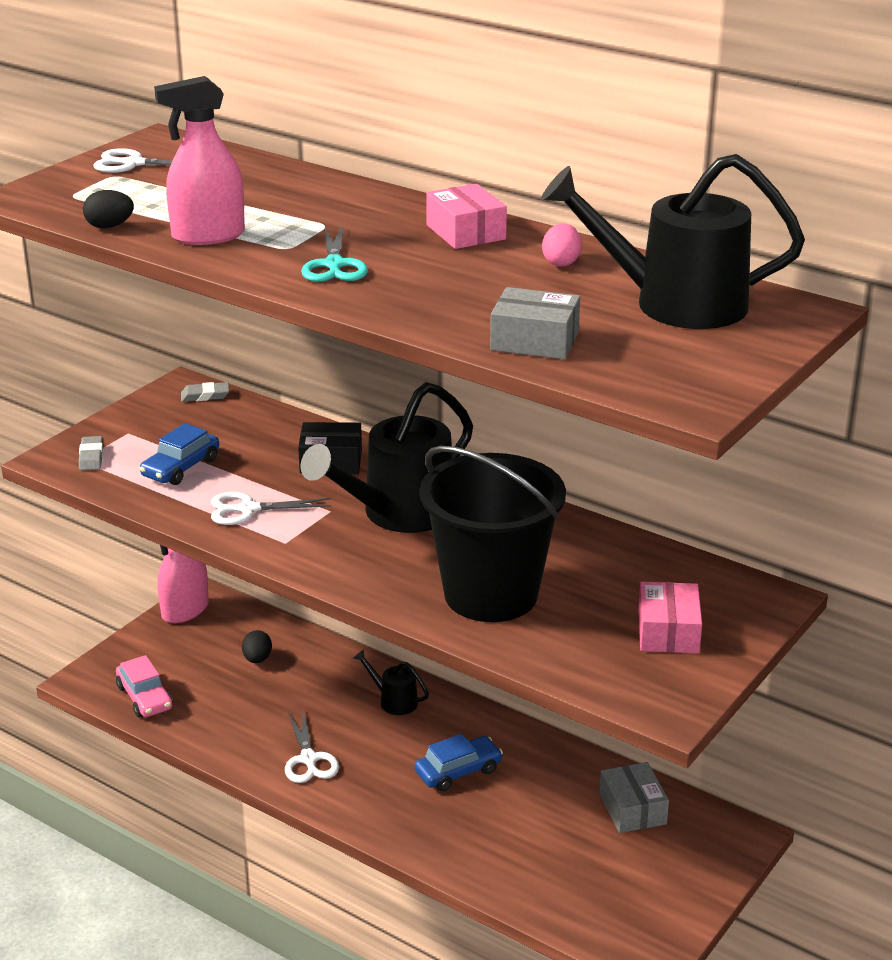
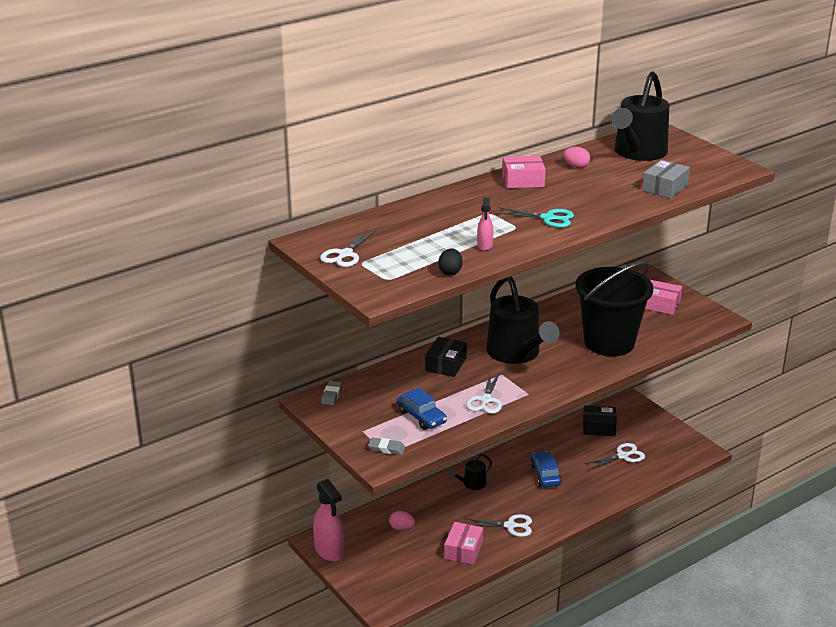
camera: 70 degrees left, 0 degrees up
pink car [116,655,173,717] -> none
pink spray bottle [154,76,245,245] -> pink spray bottle [477,197,493,251], size x0.53
black egg [242,630,272,663] -> pink egg [389,511,415,531]
grey box [599,762,669,833] -> black box [583,406,617,436]
none -> pink box [444,522,483,565]
none -> white scissors [584,443,645,470]

